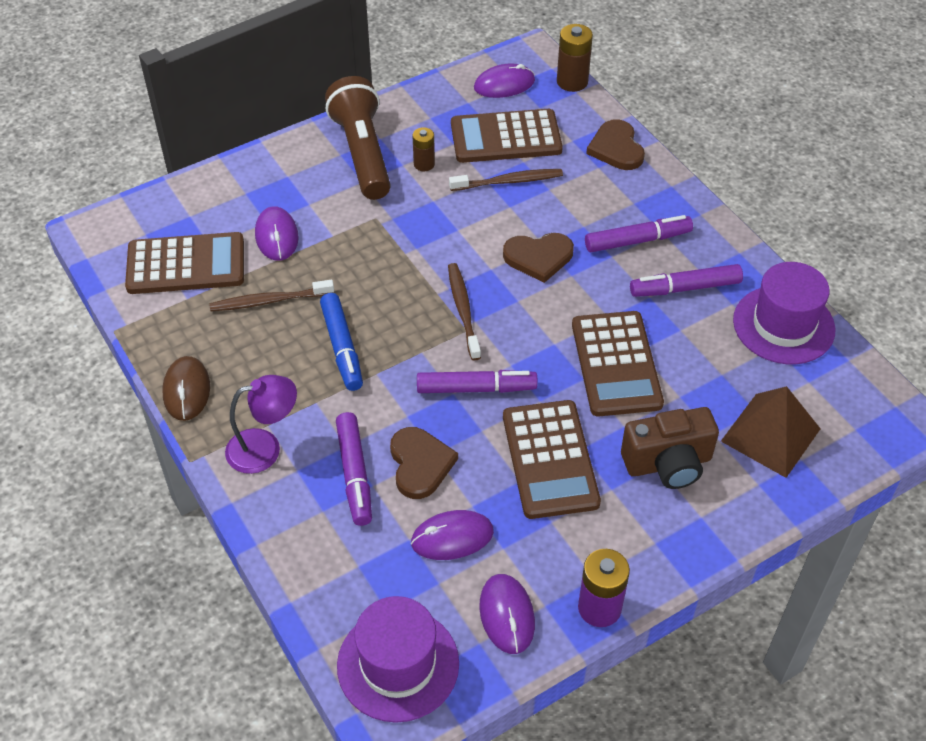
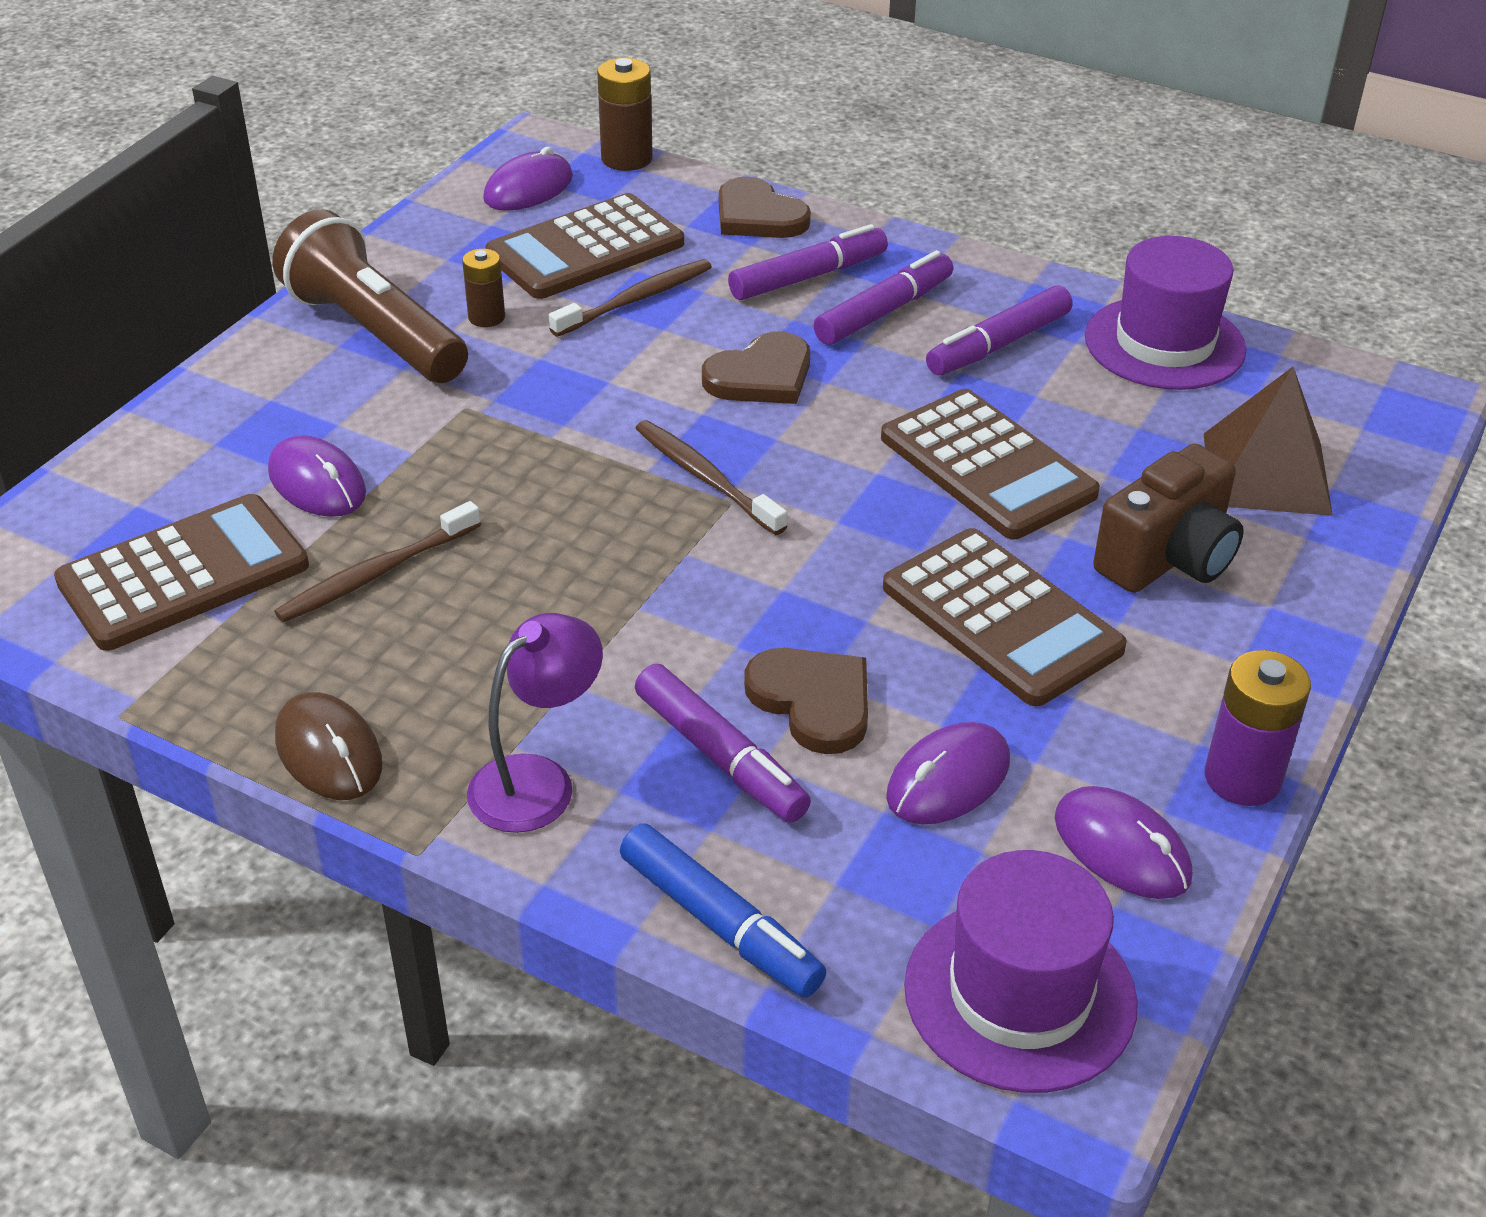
camera: 30 degrees left, 10 degrees down
blue marker [320,293,363,391] -> blue marker moved to [620,823,827,998]
purple marker [417,370,538,393] -> purple marker moved to [728,224,888,300]

